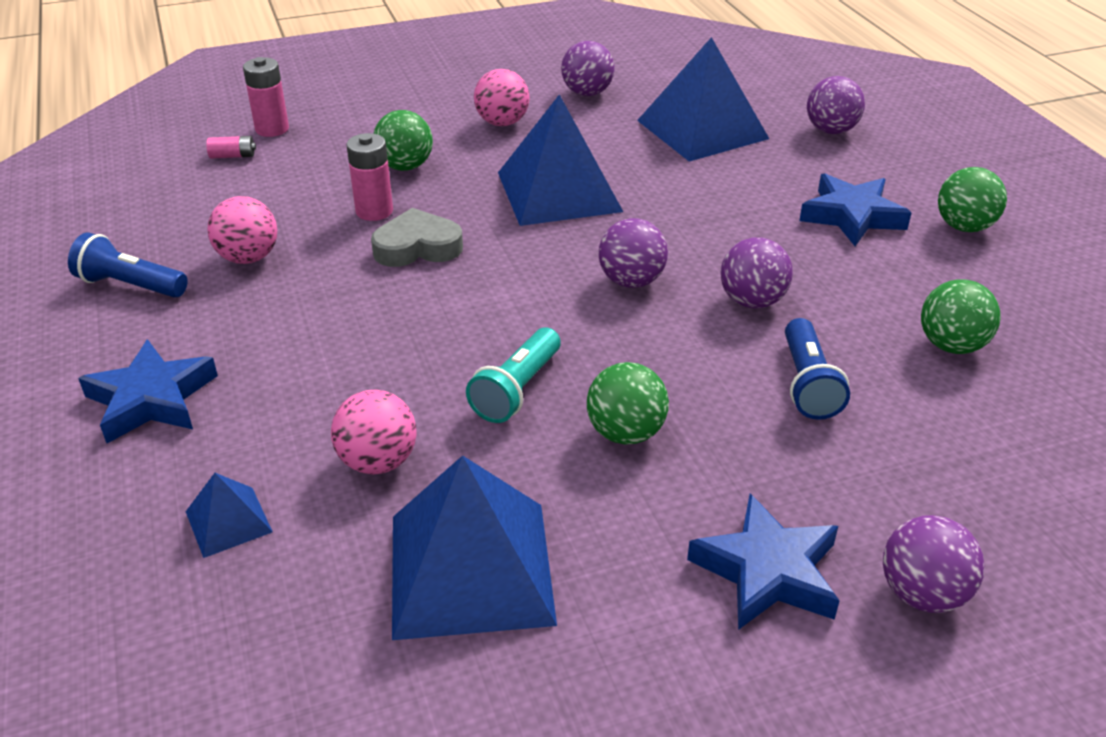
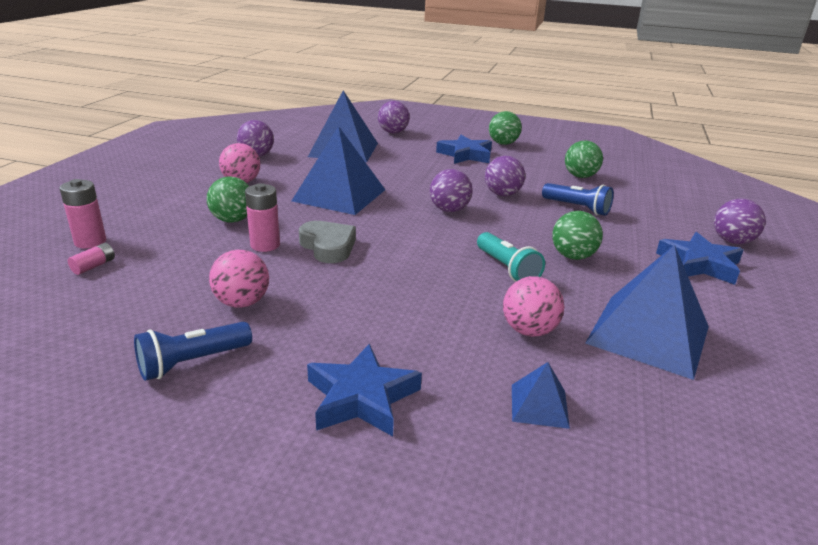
camera: 55 degrees left, 10 degrees down
grey heart [371,208,463,267] -> grey heart turned 120 degrees clockwise [299,221,356,263]

